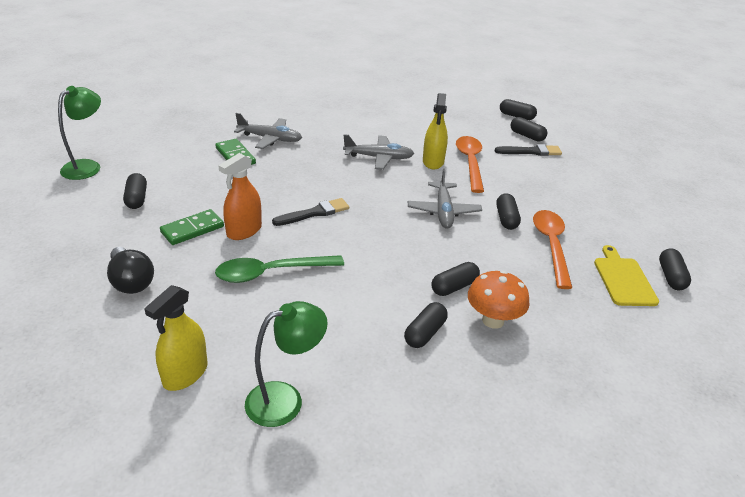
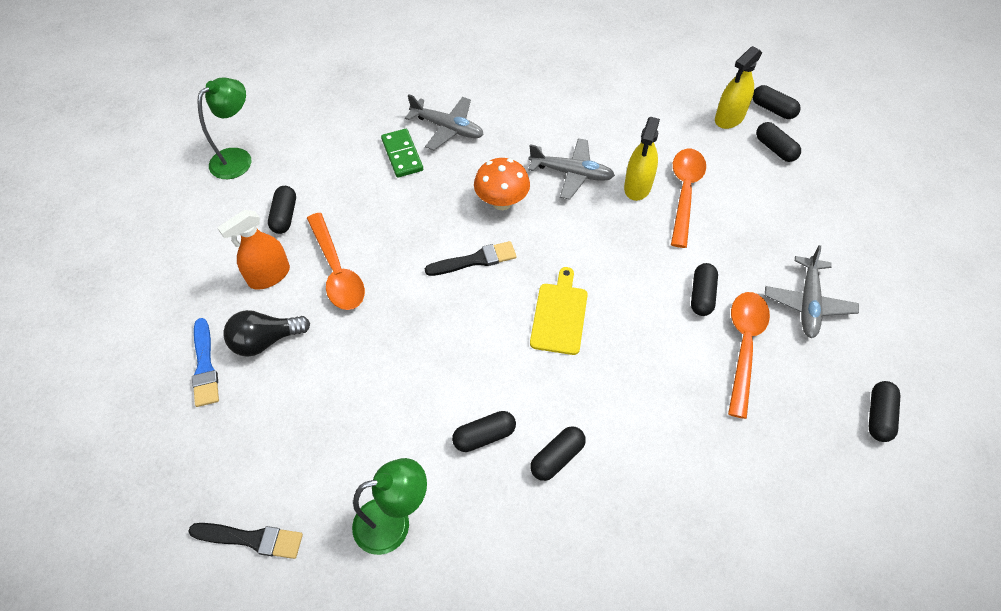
camera: 15 degrees right, 20 degrees up
black light bulb [107,247,154,294] -> black light bulb turned 90 degrees clockwise [223,310,310,357]
yellow spray bottle [144,285,208,391] -> yellow spray bottle moved to [715,46,762,129]
green domino [160,209,224,245] -> orange spoon [307,213,365,310]
green spoon [215,255,344,283] -> none
orange spray bottle [218,153,262,240] -> orange spray bottle moved to [217,210,290,290]
grey plane [408,169,482,229] -> grey plane moved to [765,245,859,338]
black capsule [431,262,480,296] -> black capsule moved to [452,411,516,452]
orange mushroom [468,270,530,329] -> orange mushroom moved to [474,158,530,210]
black brush [495,144,562,156] -> black brush moved to [188,523,303,559]
yellow cutting board [594,245,659,306] -> yellow cutting board moved to [530,267,588,355]
none -> blue brush [192,318,219,407]

